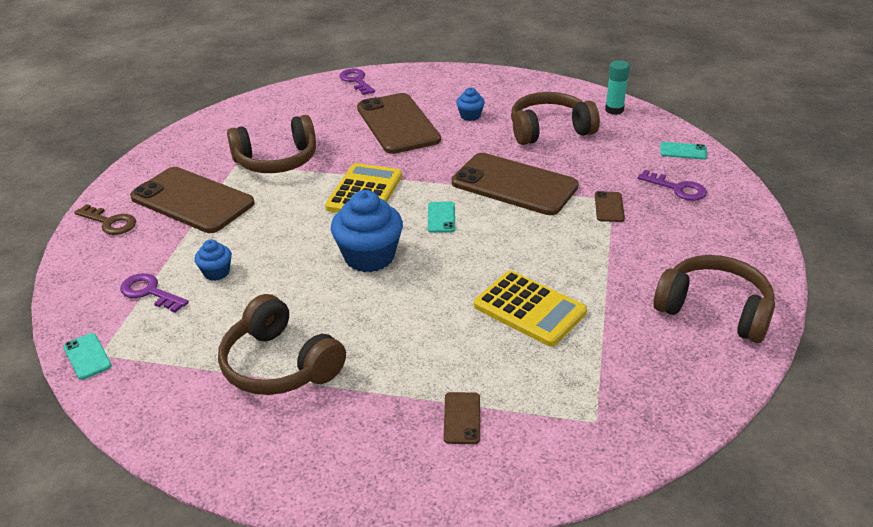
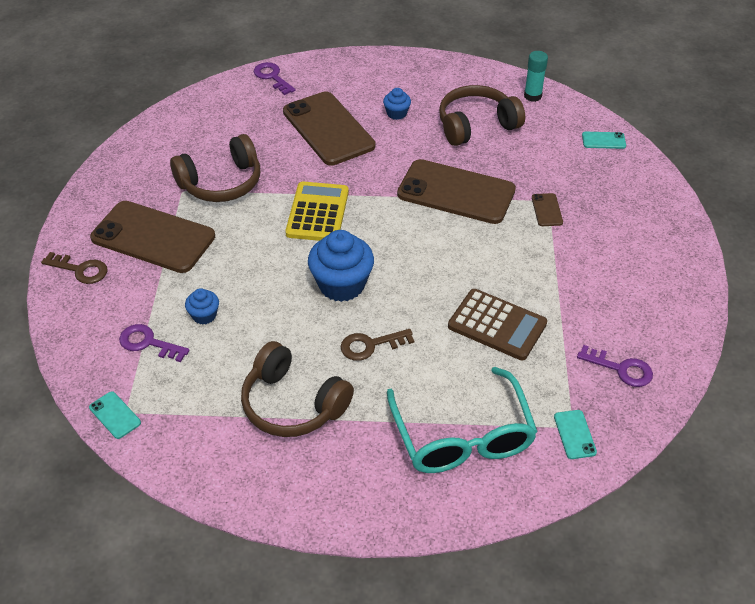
camera: 10 degrees left, 10 degrees up
turquoise phone [428,201,455,233] -> turquoise phone moved to [554,410,597,459]
brown phone [444,392,480,444] -> turquoise glasses [387,367,538,473]
yellow calculator [474,271,587,347] -> brown calculator [448,289,547,360]
purple key [638,170,707,201] -> purple key moved to [577,345,653,387]
brown headphones [653,255,775,343] -> none
none -> brown key [341,329,414,361]

